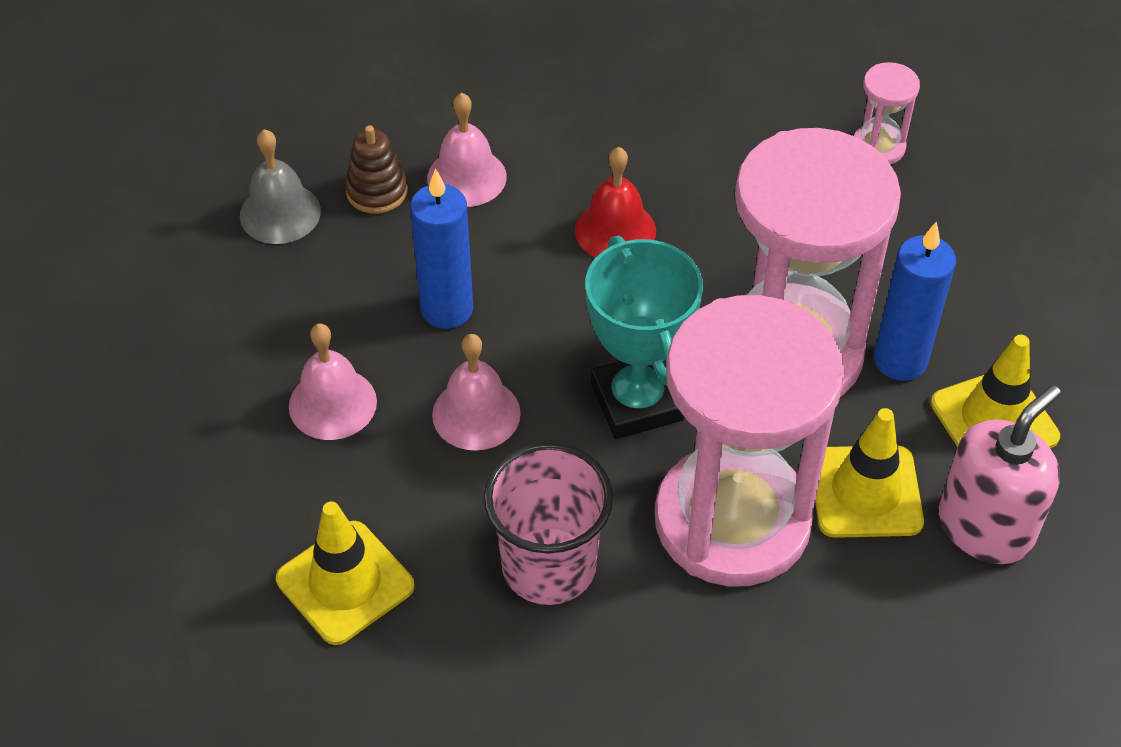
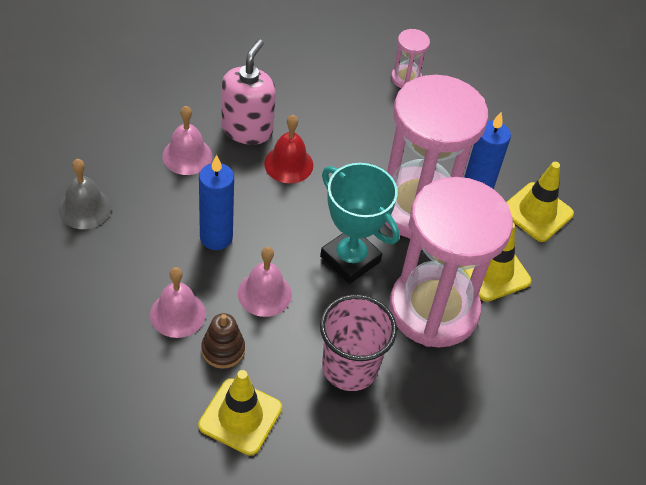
camera: 30 degrees left, 0 degrees up
brown stacking toy [345,125,408,214] -> brown stacking toy moved to [201,313,245,369]
pink soap dispenser [939,385,1061,564] -> pink soap dispenser moved to [221,40,276,145]

